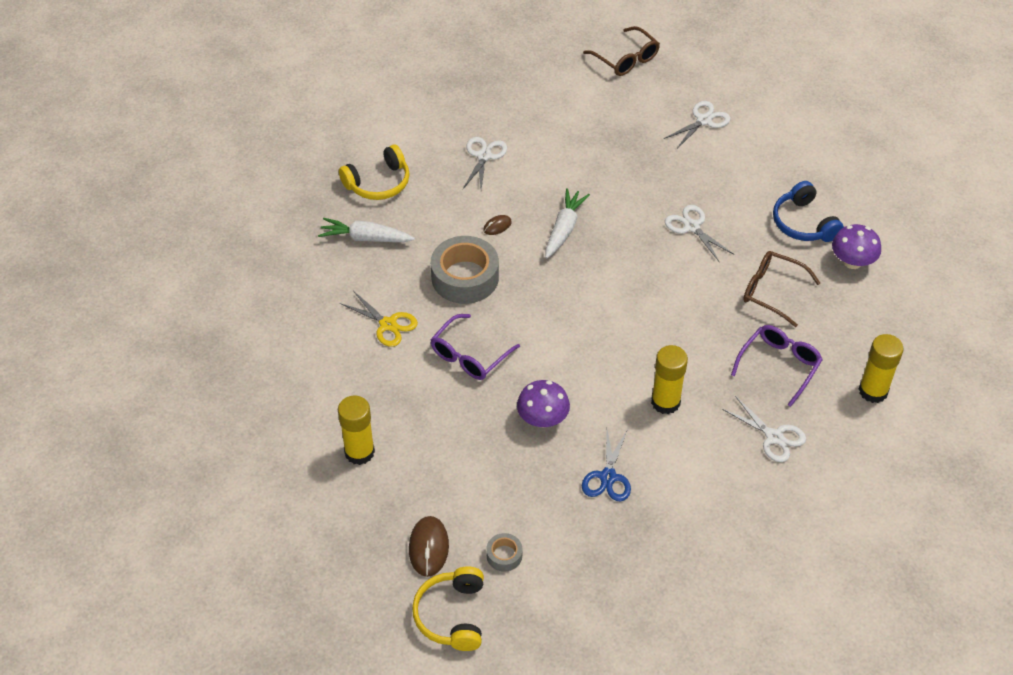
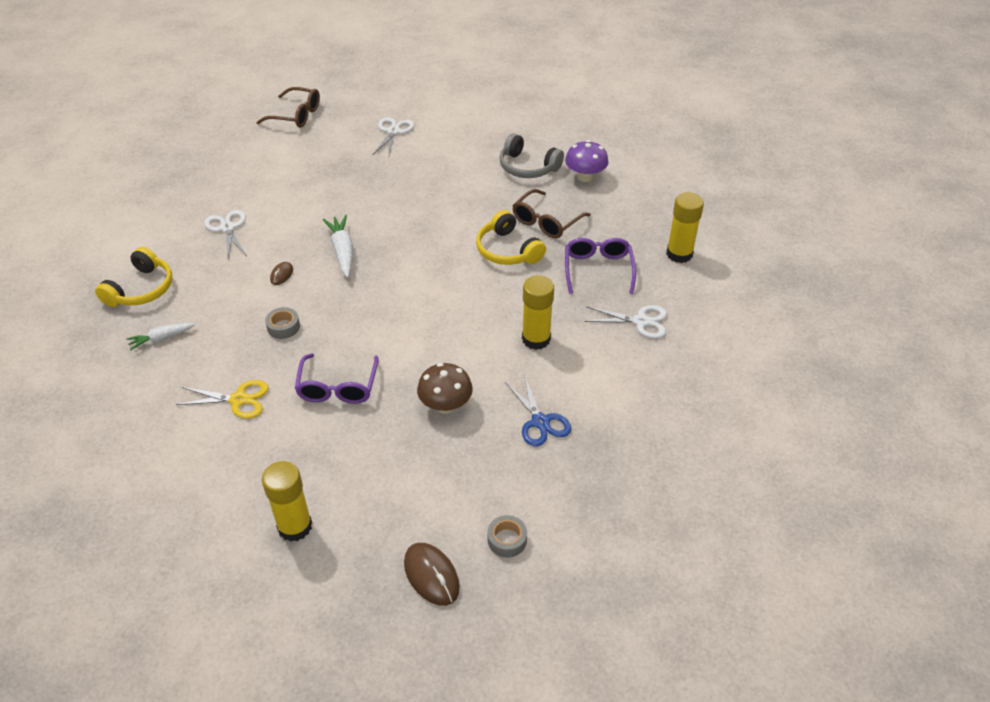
camera: 35 degrees left, 5 degrees down
white carrot [318,218,415,242] -> white carrot [126,323,195,351], size x0.65
yellow headphones [412,566,484,651] -> yellow headphones moved to [476,210,546,265]
grey tape [431,236,499,304] -> grey tape [265,307,300,339], size x0.46
purple mushroom [517,380,570,428] -> brown mushroom [417,363,473,414]
white scissors [665,205,733,263] -> none
brown glasses [743,251,820,327] -> brown glasses turned 45 degrees counterclockwise [512,189,591,238]
blue headphones [773,181,844,242] -> grey headphones [499,133,564,178]

